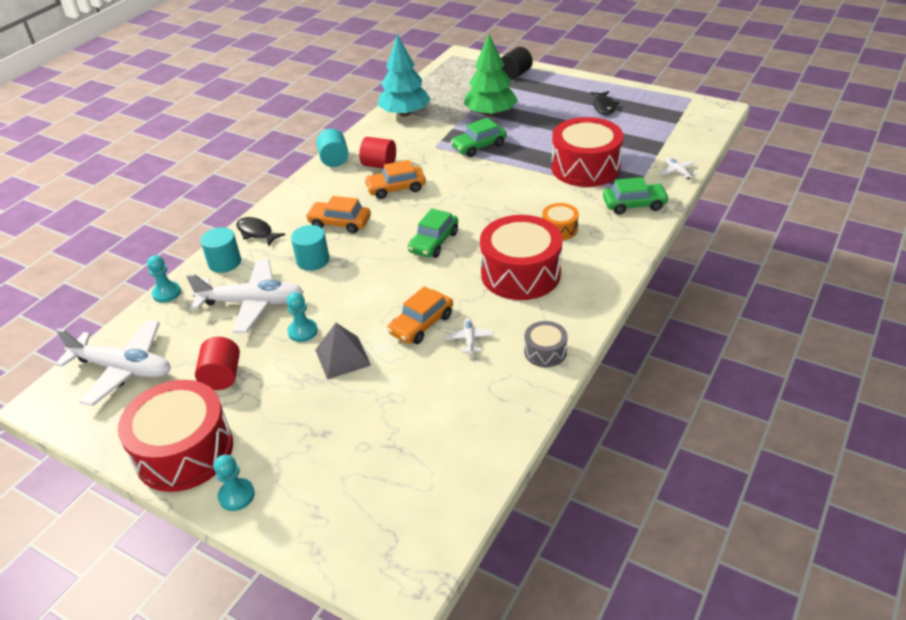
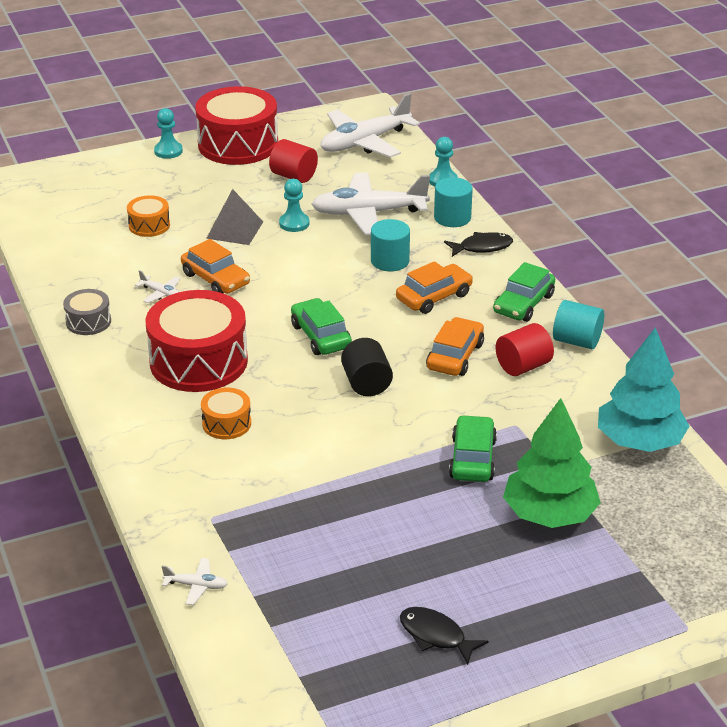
camera: 125 degrees right, 5 degrees down
white plane [186,259,304,333] -> white plane turned 45 degrees clockwise [311,172,430,235]
orange car [387,286,453,344] -> orange car turned 150 degrees clockwise [181,239,250,294]
black cylinder [501,47,533,80] -> black cylinder moved to [341,338,393,396]
red drum [551,117,624,187] -> none
green car [603,177,669,215] -> green car moved to [493,262,555,322]
none -> orange drum [127,195,170,237]

